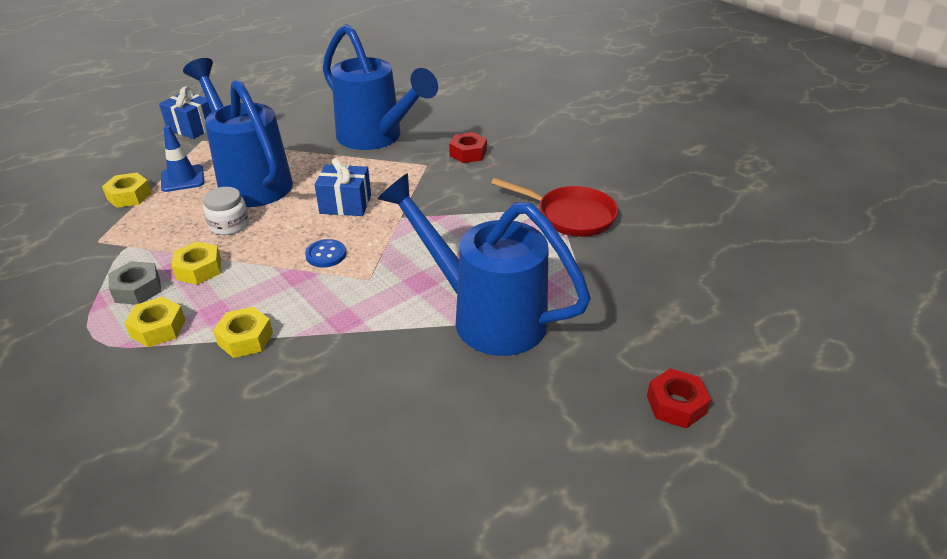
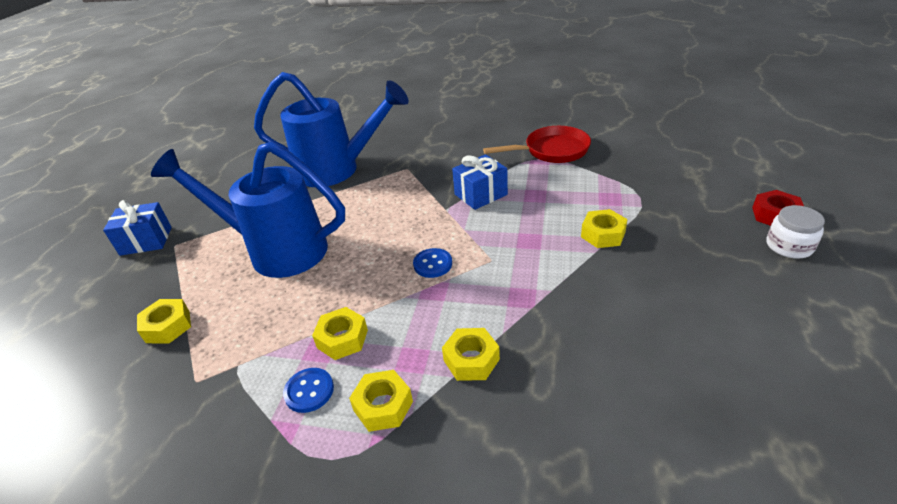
camera: 35 degrees left, 0 degrees up
grey nut [108,261,161,305] -> blue button [283,368,334,413]
blue traffic cone [161,126,204,192] -> none
white jar [203,187,249,235] -> white jar moved to [766,205,825,259]
blue gift [315,158,371,216] -> blue gift moved to [452,154,508,210]
blue watering can [377,173,591,356] -> yellow nut [581,209,628,248]
red nut [449,132,487,163] -> none

